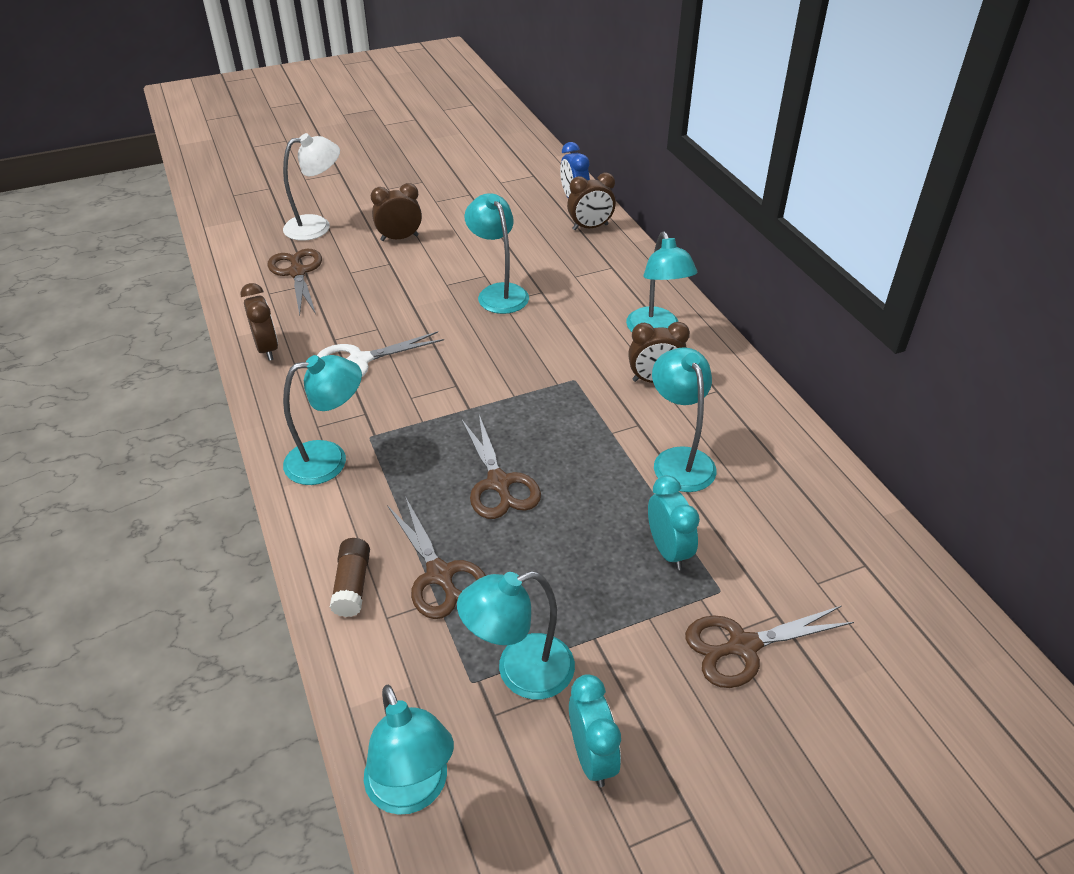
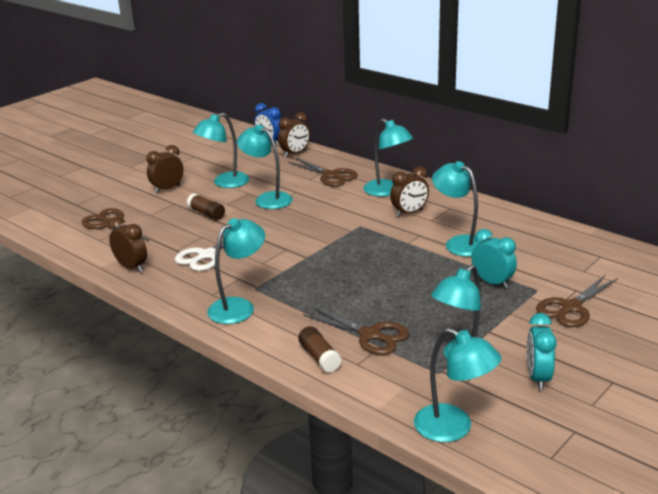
camera: 25 degrees left, 15 degrees down
white lamp [283,133,340,241] -> none
brown scissors [462,415,541,519] -> brown scissors moved to [288,158,358,186]
turquoise clock [569,674,621,787] -> turquoise clock turned 135 degrees counterclockwise [527,313,557,390]
none -> brown glue stick [187,193,225,220]
none -> turquoise lamp [193,113,249,188]

